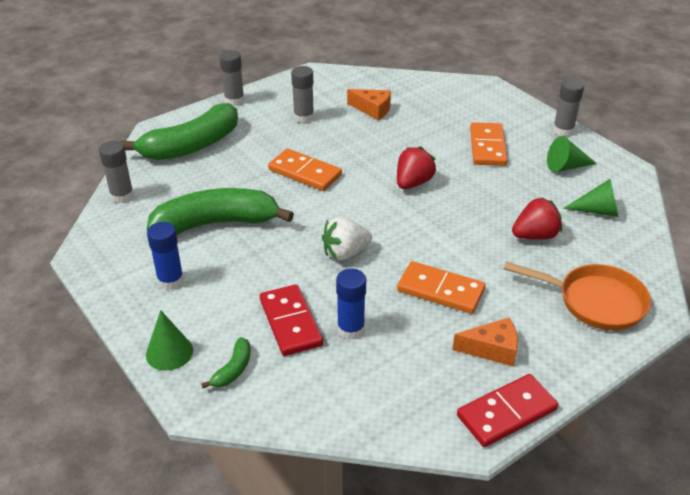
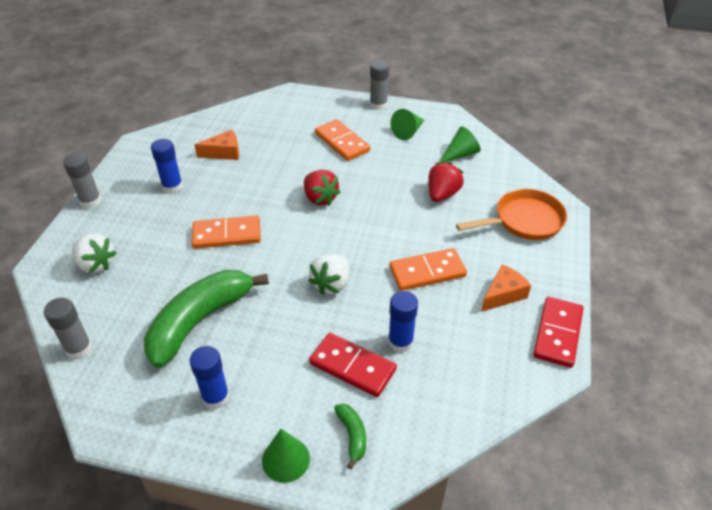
camera: 40 degrees left, 5 degrees up
green banana [120,103,238,160] -> white strawberry [72,233,116,273]
grey glue stick [291,66,314,123] -> blue glue stick [151,139,183,193]
red strawberry [397,146,436,189] -> red strawberry turned 150 degrees clockwise [304,170,340,206]

